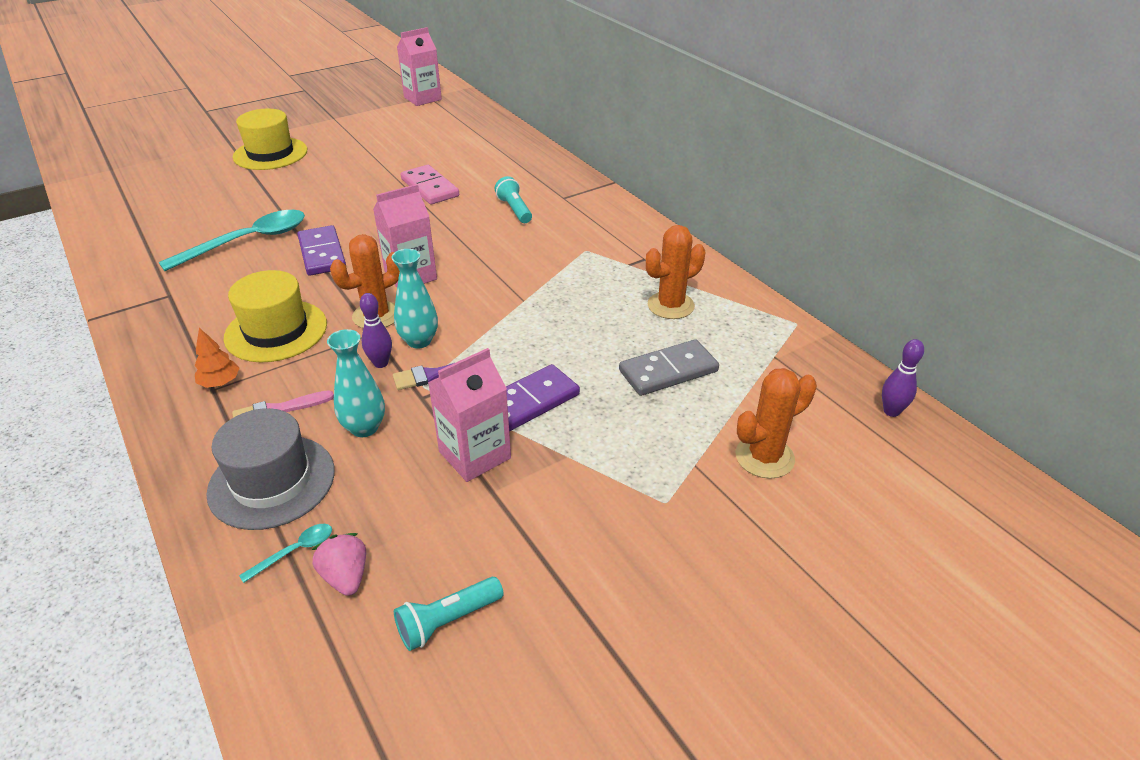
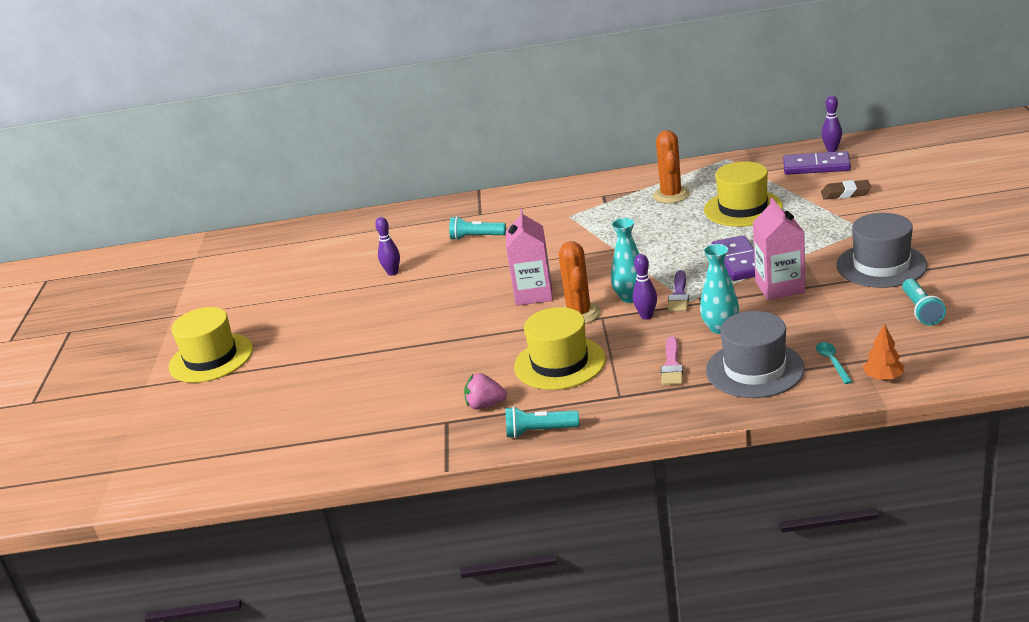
camera: 55 degrees left, 10 degrees down
turquoise spoon [159,210,305,271] -> none
orange tree [194,328,239,388] -> orange tree moved to [862,324,904,381]
purple domino [298,225,346,276] -> purple domino moved to [783,151,851,175]
pink strawberry [312,533,366,596] -> pink strawberry moved to [464,373,507,409]
pink carton [397,27,442,106] -> none
pink domino [400,165,459,204] -> purple bowling pin [375,217,400,276]
grey domino [619,339,719,396] -> yellow hat [704,161,783,227]
orange cactus [736,368,817,479] -> brown eraser [821,180,871,200]
none -> turquoise flashlight [505,406,579,438]
none -> grey hat [836,213,927,288]

